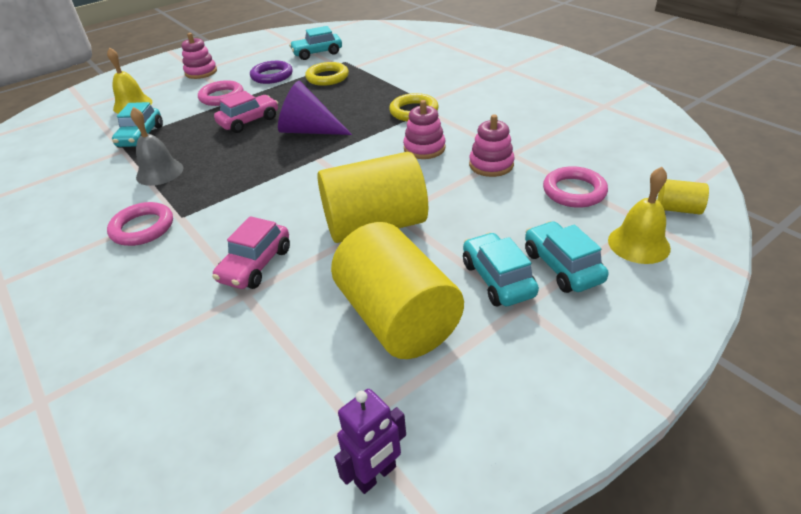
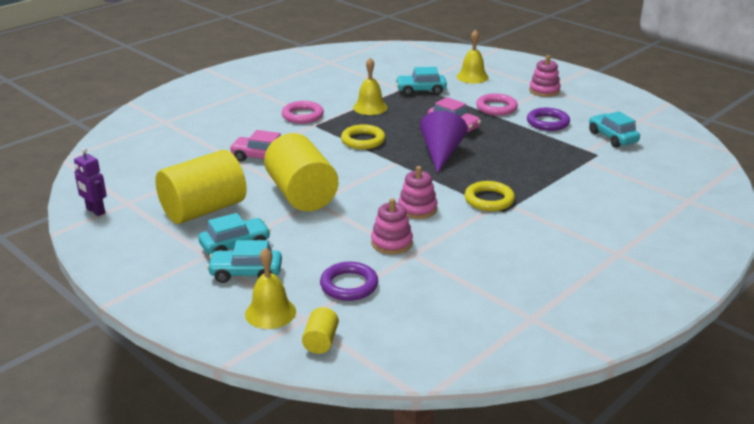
camera: 80 degrees right, 10 degrees down
grey bell [130,107,183,186] -> yellow bell [353,58,388,115]
yellow ring [305,62,349,86] -> yellow ring moved to [341,124,385,149]
turquoise car [525,221,608,293] -> turquoise car turned 150 degrees counterclockwise [207,240,282,283]
pink ring [543,166,608,208] -> purple ring [320,262,378,301]

